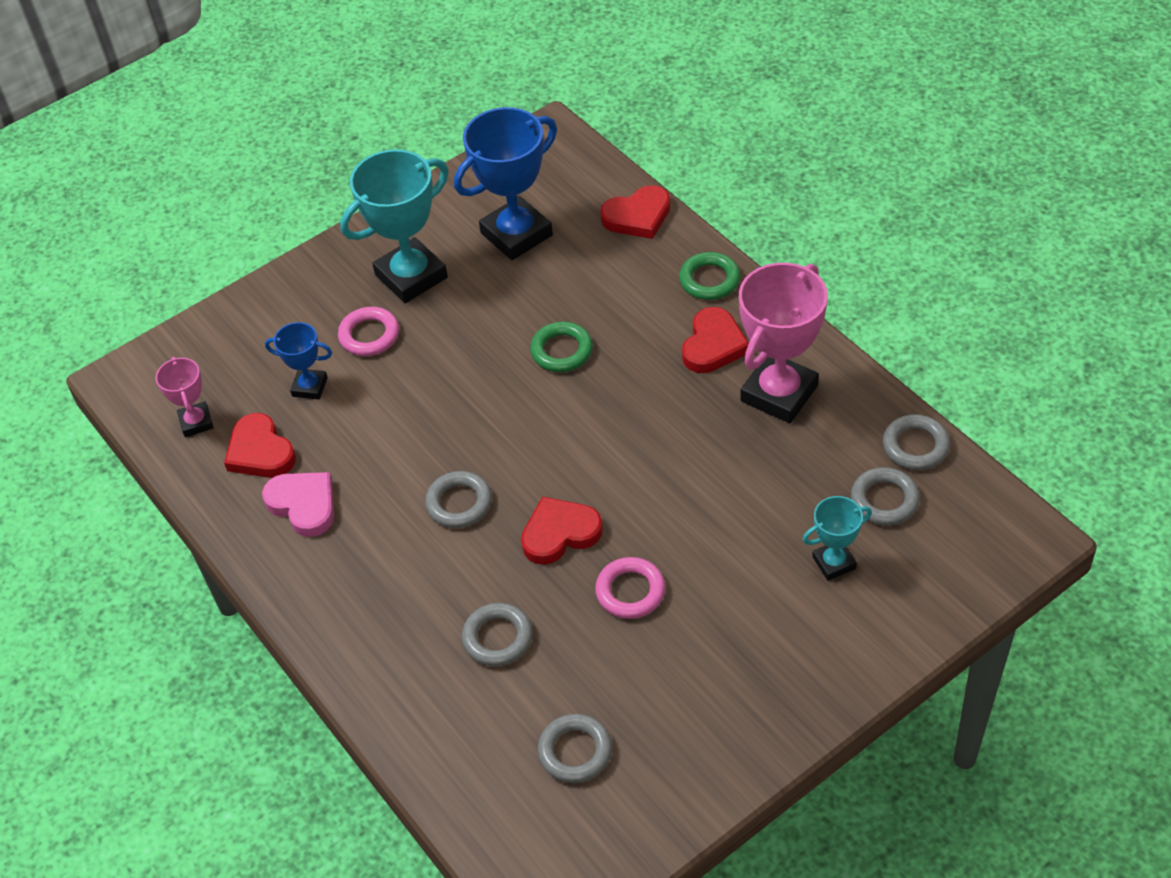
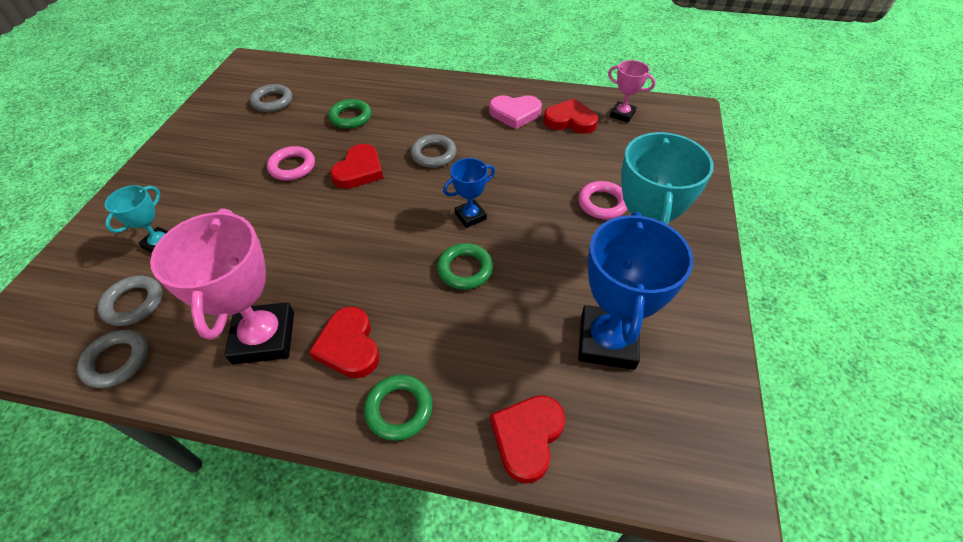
camera: 135 degrees right, 0 degrees up
blue trophy [265,322,332,399] -> blue trophy moved to [443,158,495,228]
grey ring [462,603,533,666] -> green ring [328,99,371,129]

